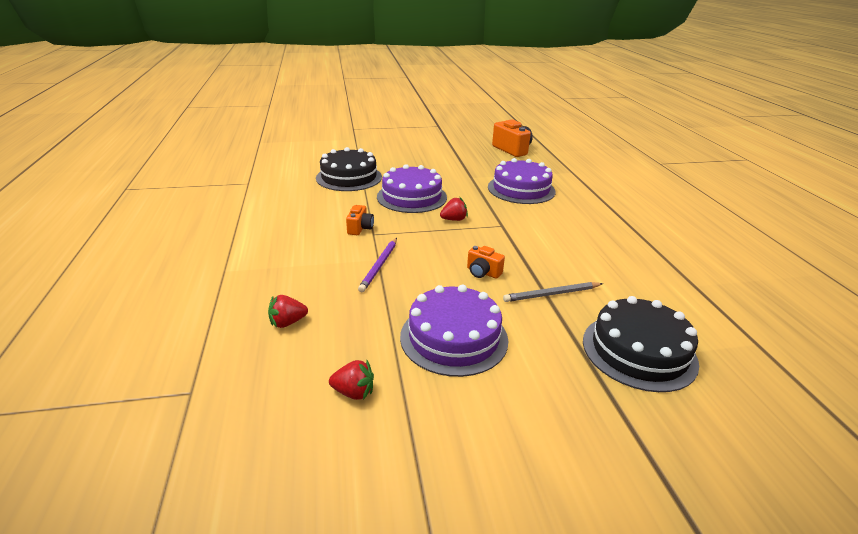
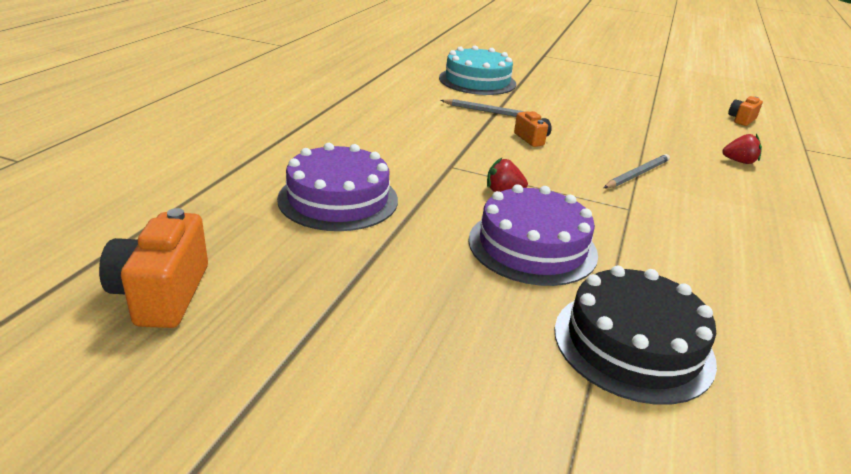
camera: 150 degrees left, 0 degrees up
red strawberry [329,360,374,400] -> none
orange camera [346,205,374,235] -> orange camera moved to [728,96,763,126]
purple pencil [358,238,397,292] -> grey pencil [604,154,670,188]
purple cake [400,285,508,377] -> none
black cake [583,296,699,392] -> turquoise cake [439,46,516,95]

